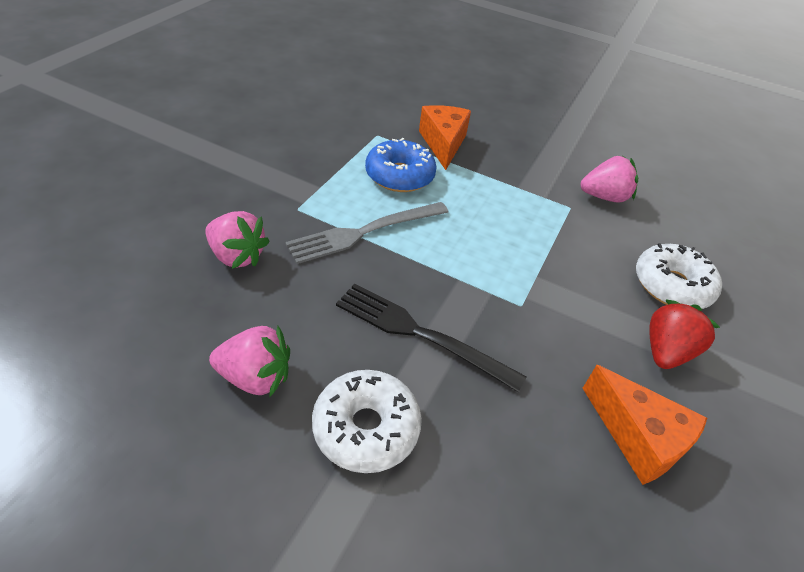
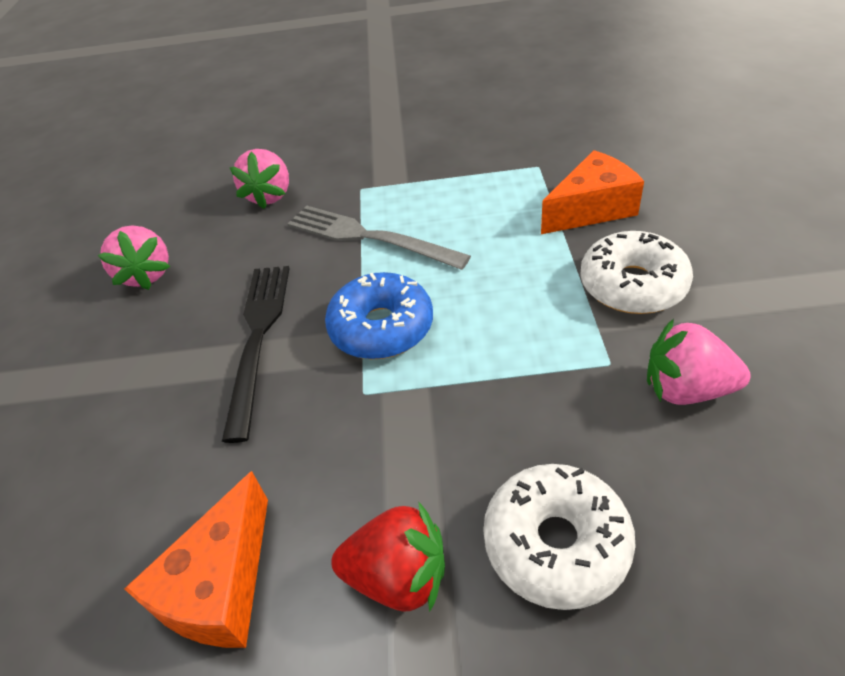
camera: 70 degrees right, 0 degrees up
white donut [312,370,422,473] -> white donut moved to [580,231,693,314]
blue donut [365,138,437,192] -> blue donut moved to [325,272,433,359]
pink strawberry [581,156,638,203] -> pink strawberry turned 135 degrees clockwise [647,318,751,405]

